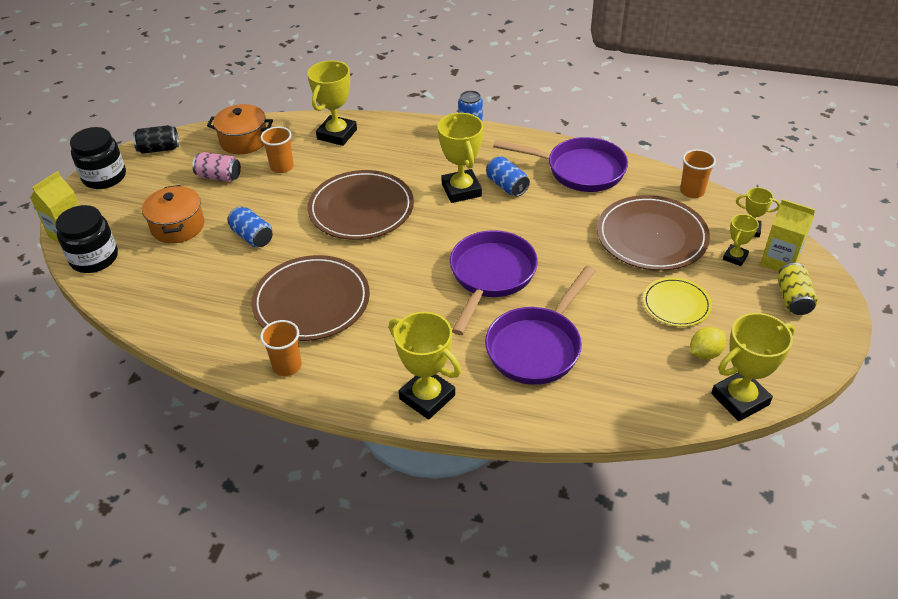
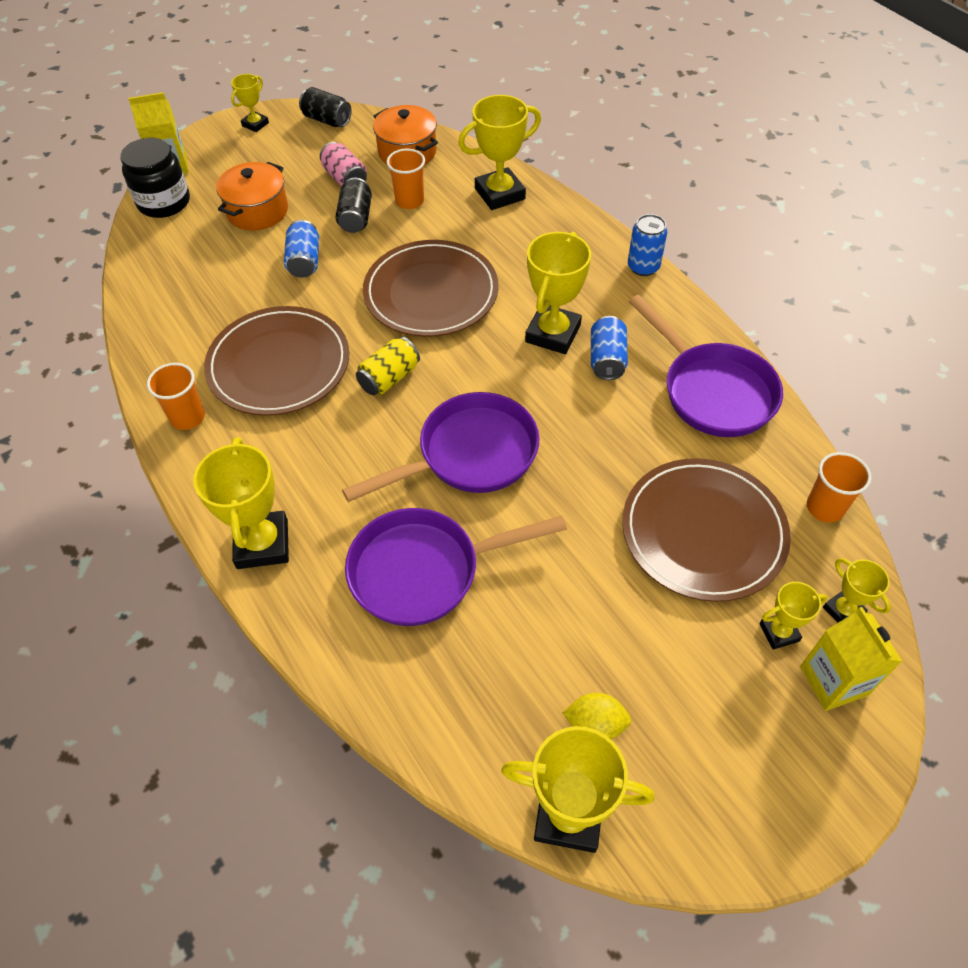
camera: 40 degrees right, 10 degrees up
black jar [70,127,126,189] -> yellow trophy [231,74,269,132]
yellow plate [643,277,712,327] -> none
yellow can [778,263,818,315] -> yellow can moved to [356,337,420,396]
none -> black can [335,178,372,233]

